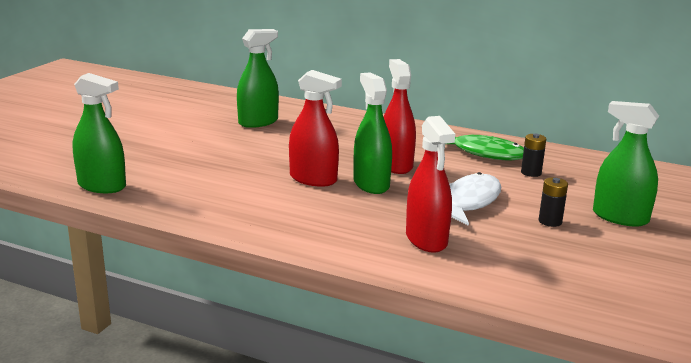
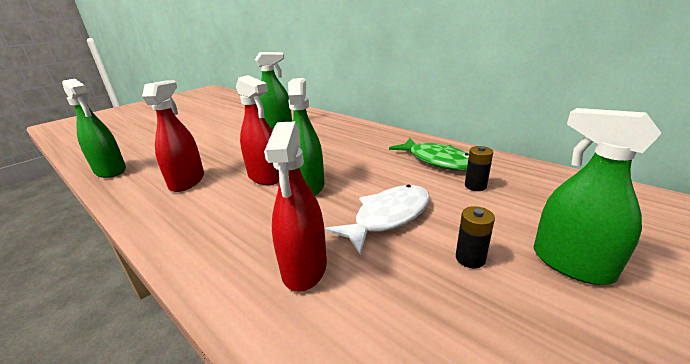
camera: 20 degrees right, 5 degrees up
red spray bottle [384,59,416,174] -> red spray bottle moved to [142,80,204,192]

